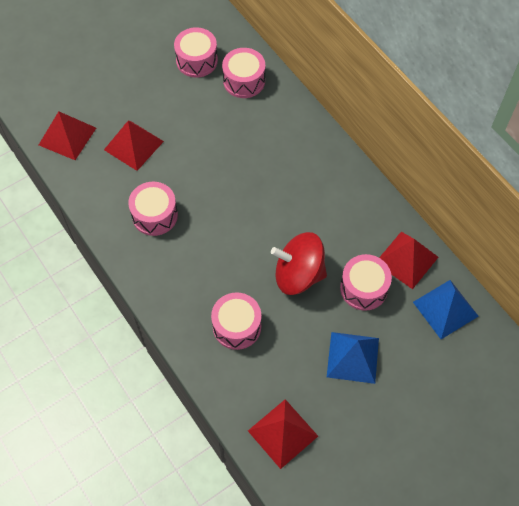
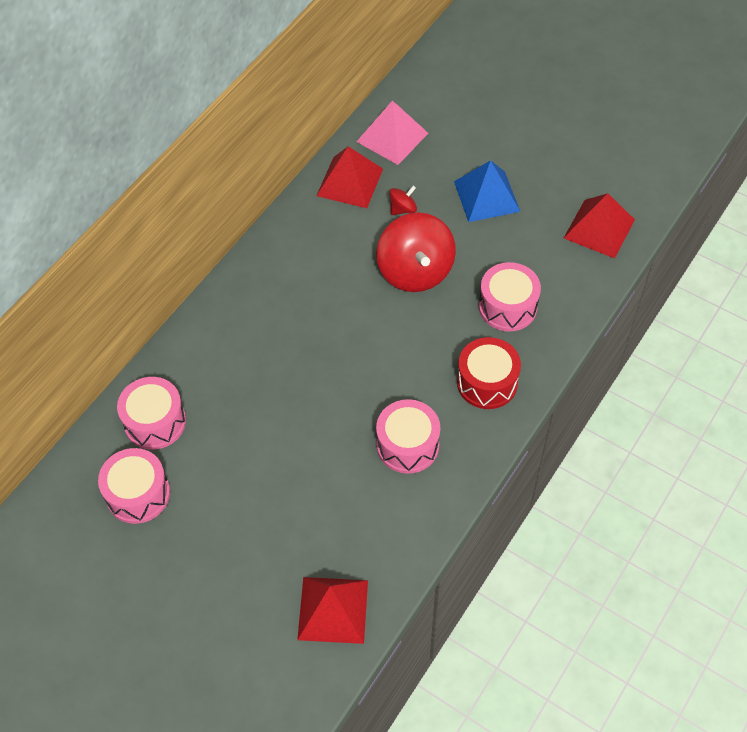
camera: 110 degrees left, 5 degrees down
red pyramid [104,121,164,171] -> none
pink drum [340,254,392,311] -> red spinning top [389,186,417,215]
blue pyramid [413,280,479,339] -> pink pyramid [356,100,428,165]
none -> red drum [457,337,521,409]

